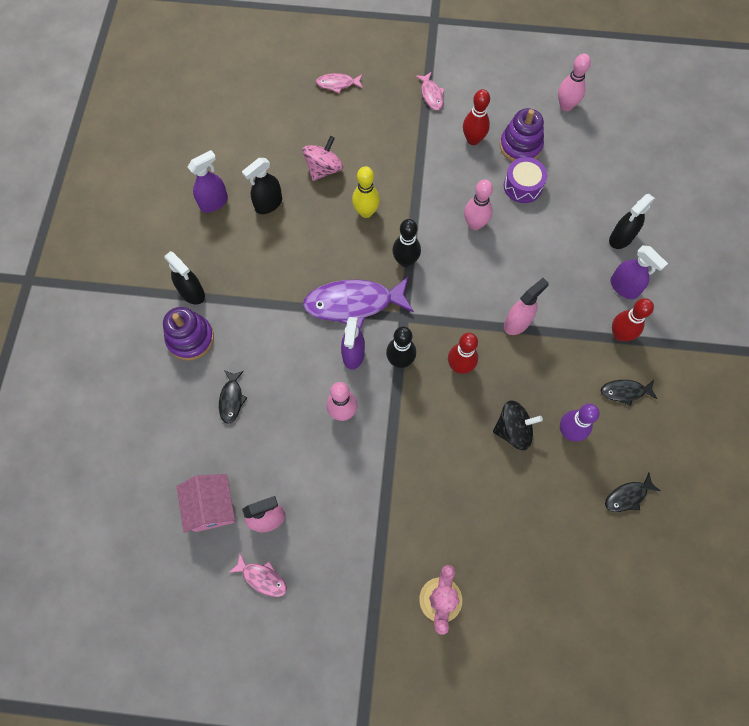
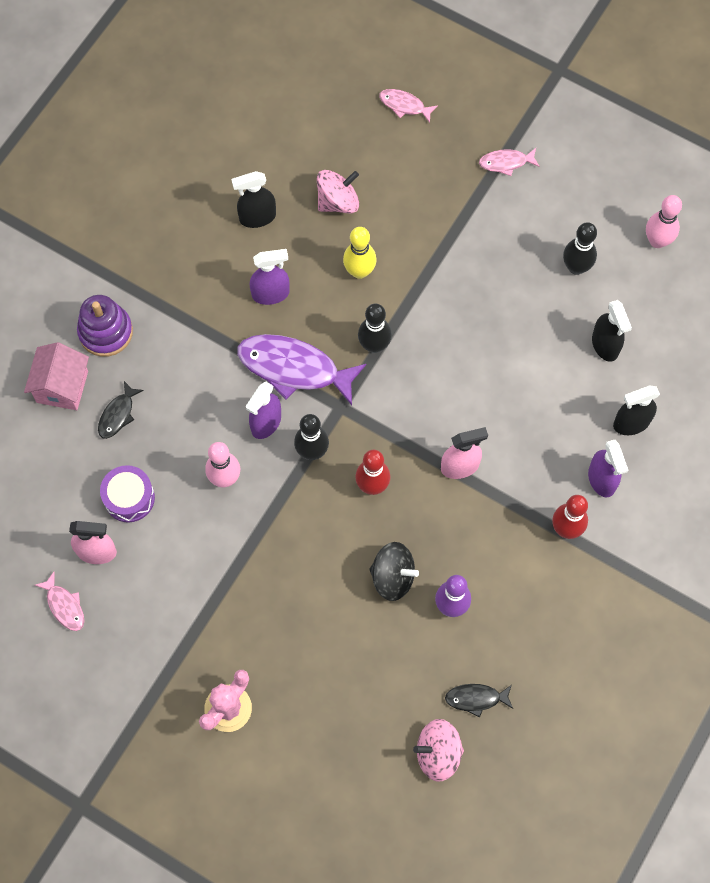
camera: 25 degrees right, 0 degrees up
black spray bottle [164,251,205,305] -> black spray bottle moved to [592,300,632,362]
pink house [177,474,235,533] -> pink house moved to [24,342,89,410]
purple spray bottle [188,150,228,213] -> purple spray bottle moved to [250,249,289,305]
pink fish [415,72,444,110] -> pink fish turned 75 degrees clockwise [479,148,540,176]
red bowling pin [463,89,490,145] -> none
pink bowling pin [464,180,493,230] -> none
purple stacking toy [500,108,544,162] -> black bowling pin [563,222,597,275]
purple drum [504,157,547,203] -> purple drum moved to [100,465,155,523]
black fish [601,380,657,406] -> none
none -> pink spinning top [413,719,464,782]

